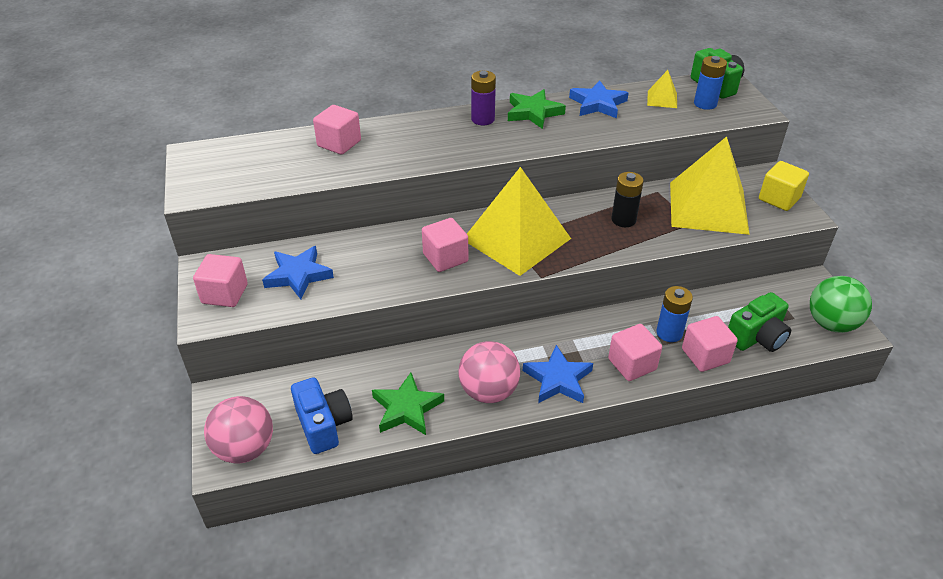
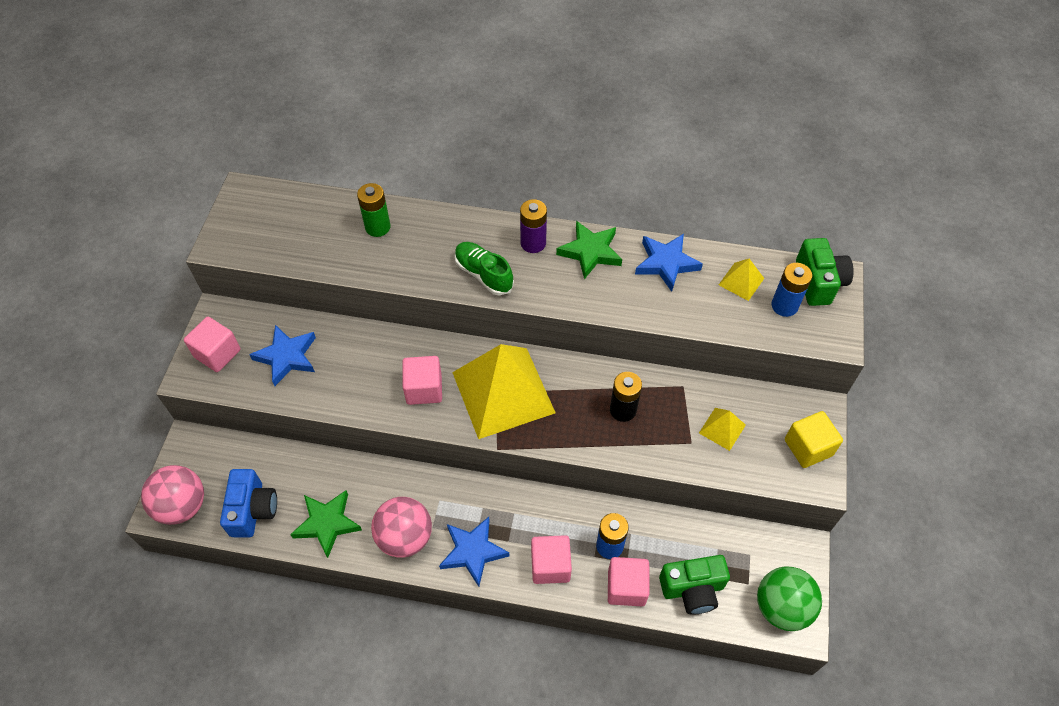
camera: 25 degrees right, 15 degrees up
pink cube [313,105,361,155] -> green battery [357,183,391,237]
yellow pyramid [670,136,750,235] -> yellow pyramid [699,408,746,451], size x0.42
none -> green shoe [455,242,514,296]

